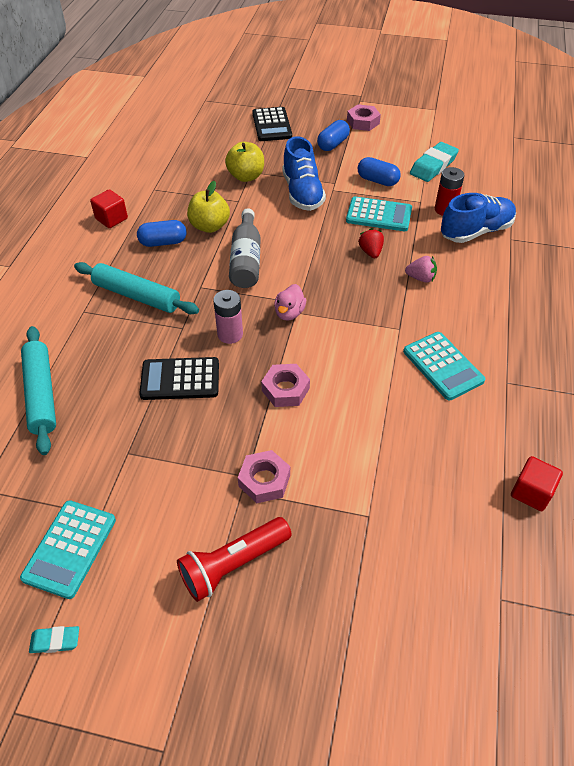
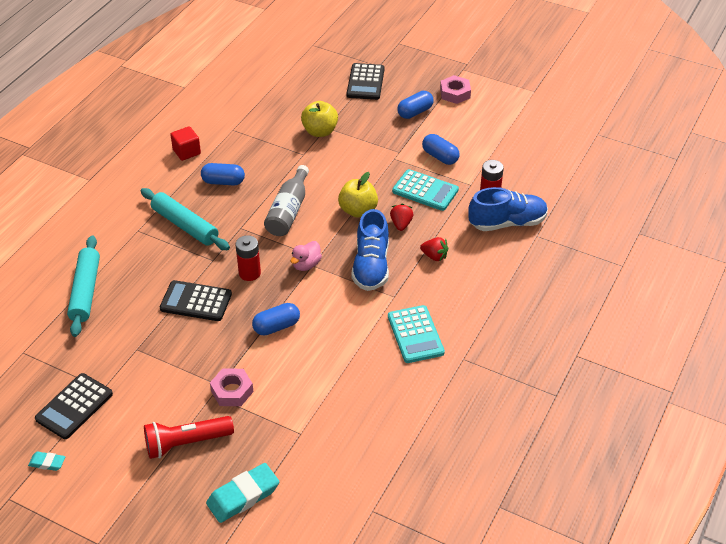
camera: 15 degrees right, 5 degrees down
turquoise calculator [20,500,116,599] -> black calculator [35,373,113,439]
yellow apple [187,181,230,233] -> yellow apple moved to [338,172,378,217]
pink battery [213,290,243,344] -> red battery [235,235,261,281]
pink nut [261,364,310,407] -> blue capsule [252,303,300,335]
blue shoe [282,136,326,211] -> blue shoe moved to [351,209,389,291]
pink strawberry [405,256,437,283] -> red strawberry [420,237,448,261]
turquoise eraser [410,142,459,182] -> turquoise eraser moved to [206,463,279,523]
red cube [511,456,563,511] -> none

